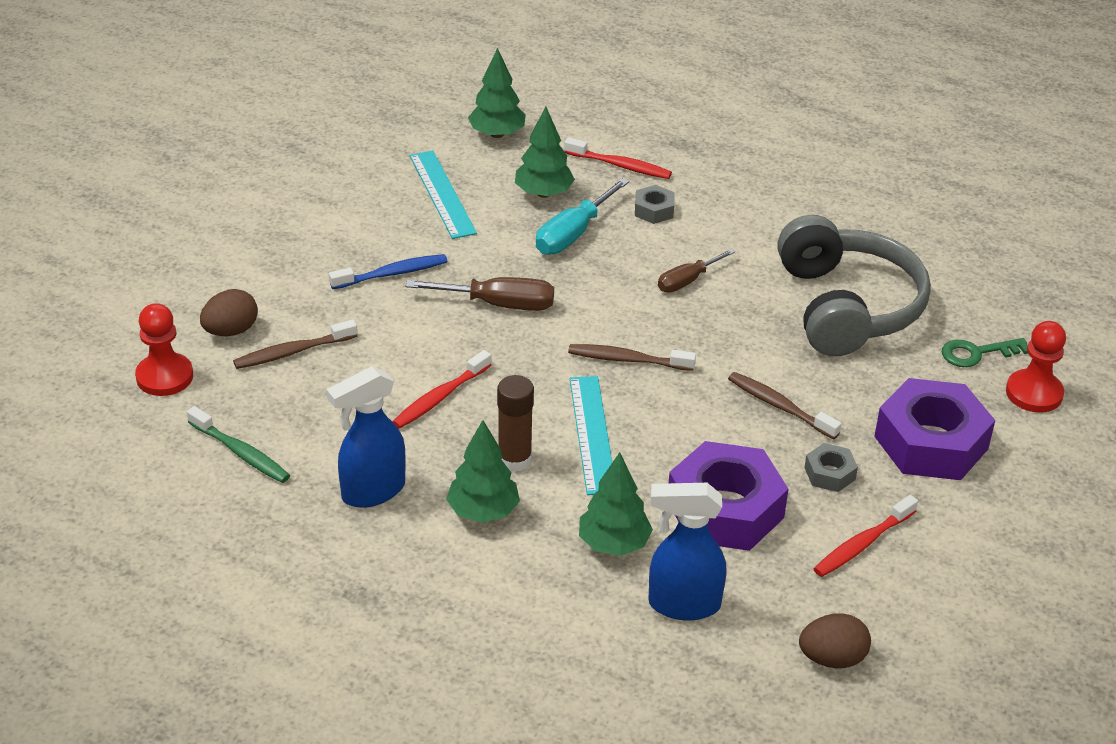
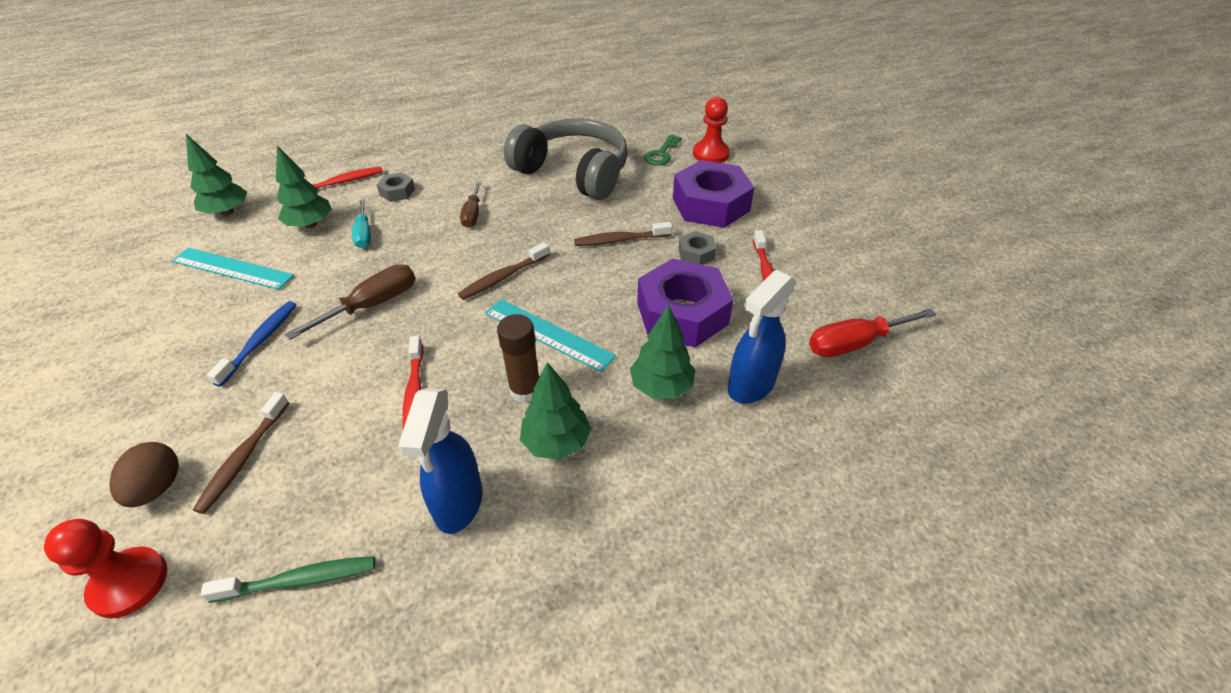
camera: 50 degrees left, 5 degrees up
turquoise screwdriver [536,178,629,255] -> turquoise screwdriver [352,199,371,248], size x0.66
brown egg [799,613,871,668] -> red screwdriver [809,308,936,357]

